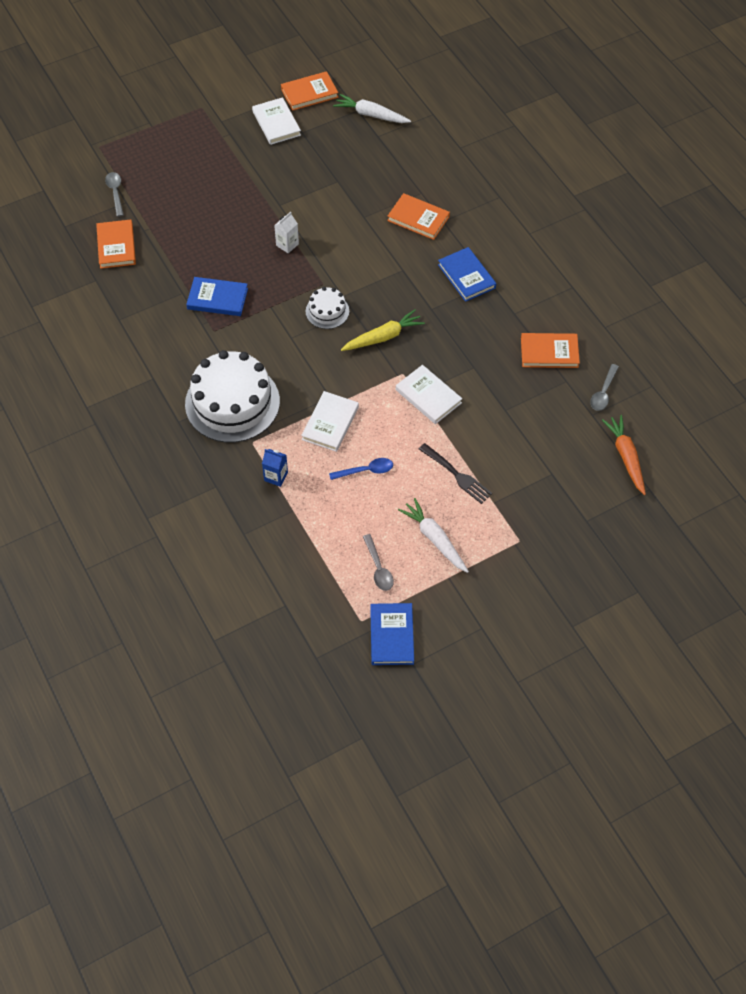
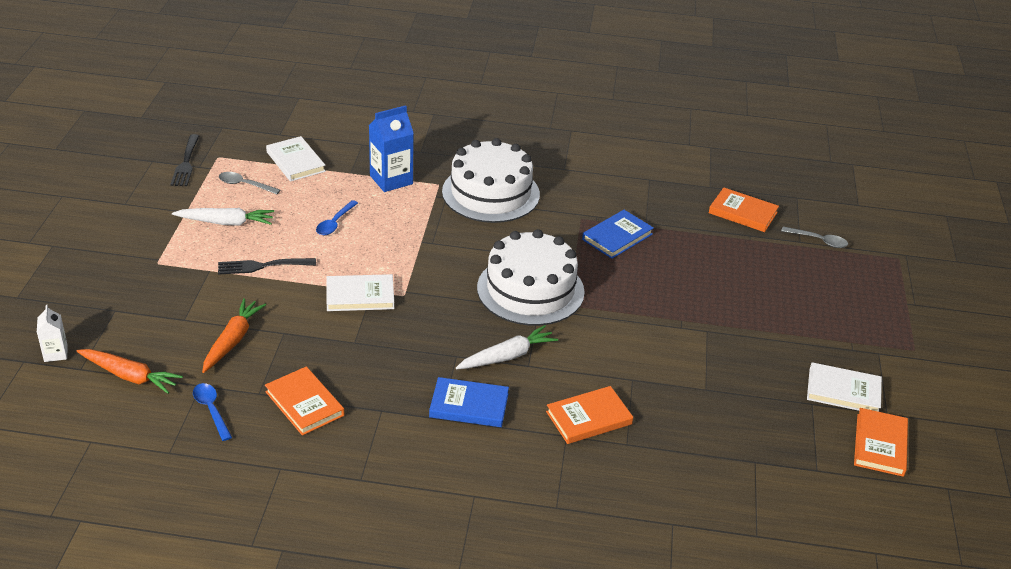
camera: 125 degrees right, 20 degrees down
blue carton [262,449,288,487] -> blue carton [369,105,414,192], size x1.80
white carton [274,212,299,253] -> white carton moved to [37,305,68,362]
white book [301,391,359,452] -> white book moved to [266,136,326,182]
white cake [306,287,349,329] -> white cake [477,229,585,326], size x2.07
white carrot [333,94,411,123] -> white carrot moved to [456,325,558,369]
yellow carrot [341,309,425,351] -> none
blue book [370,603,414,665] -> black fork [170,134,199,186]
orange book [521,333,580,368] -> orange book turned 75 degrees counterclockwise [265,366,344,436]
grey spoon [590,364,619,411] -> blue spoon [193,383,232,441]
none -> orange carrot [202,298,266,373]

